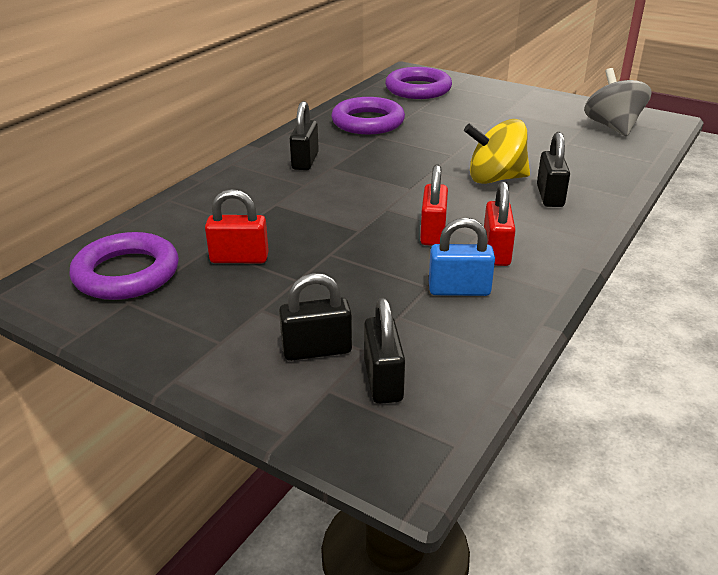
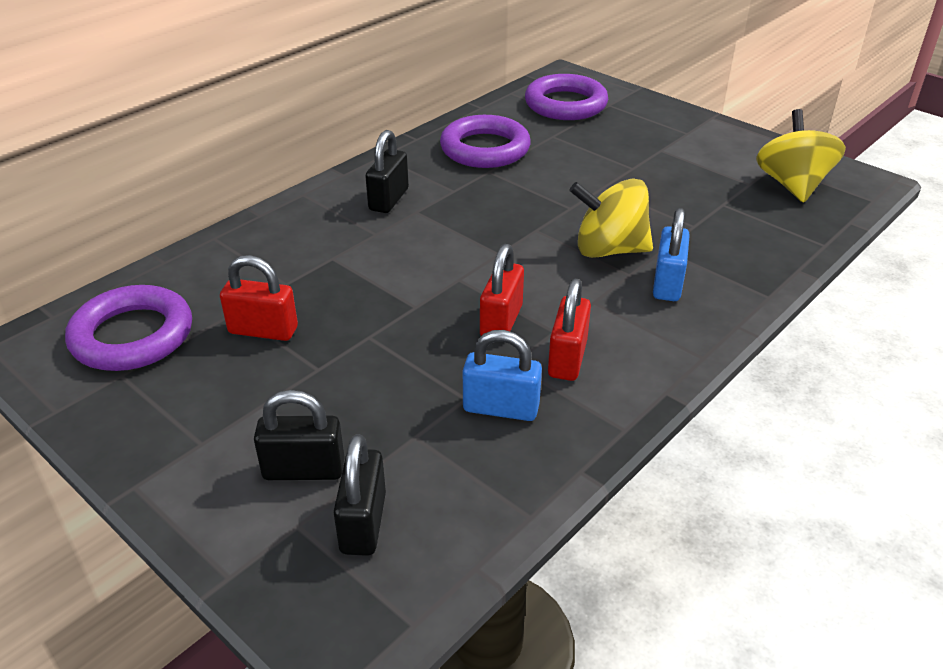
camera: 10 degrees right, 5 degrees up
black padlock [537,132,570,207] -> blue padlock [653,208,690,301]
grey spinning top [584,68,652,136] -> yellow spinning top [756,109,846,203]

